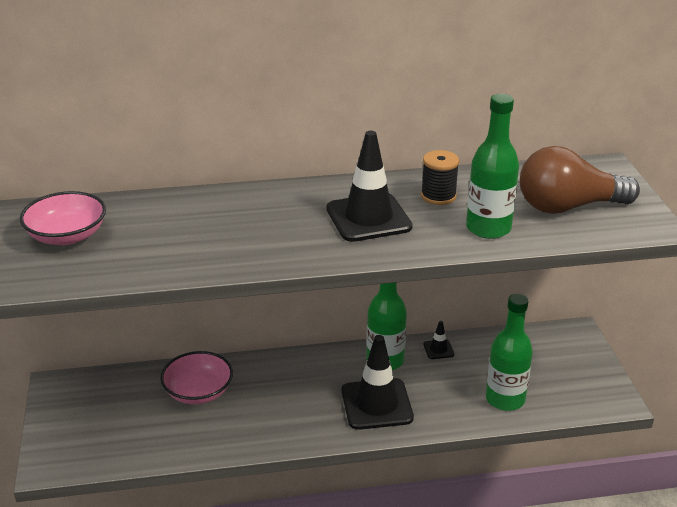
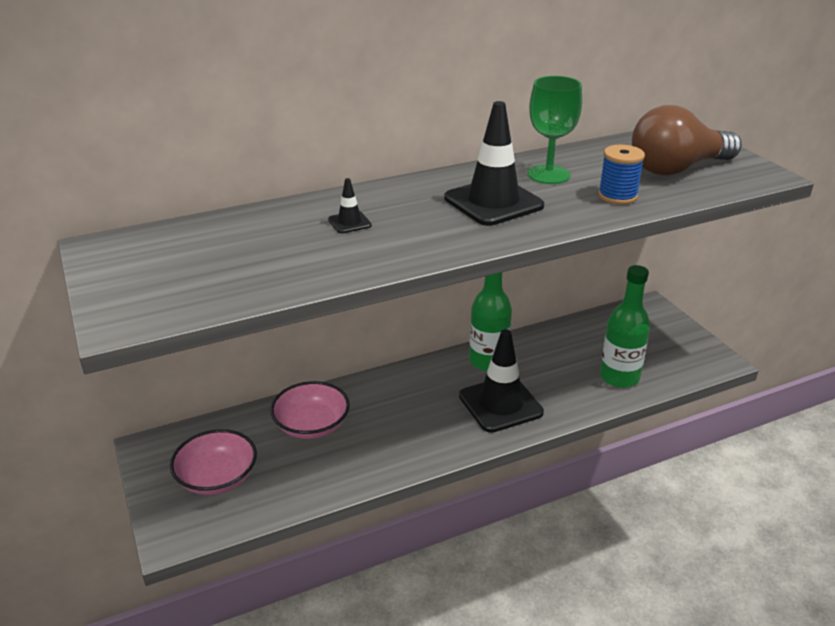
camera: 15 degrees left, 0 degrees up
pink bowl [20,191,106,245] -> pink bowl moved to [170,429,257,495]
black spool [421,150,459,205] -> green goblet [527,76,582,184]
black traffic cone [423,321,454,359] -> black traffic cone moved to [328,178,372,233]
green bottle [466,94,519,239] -> blue spool [598,145,645,205]

